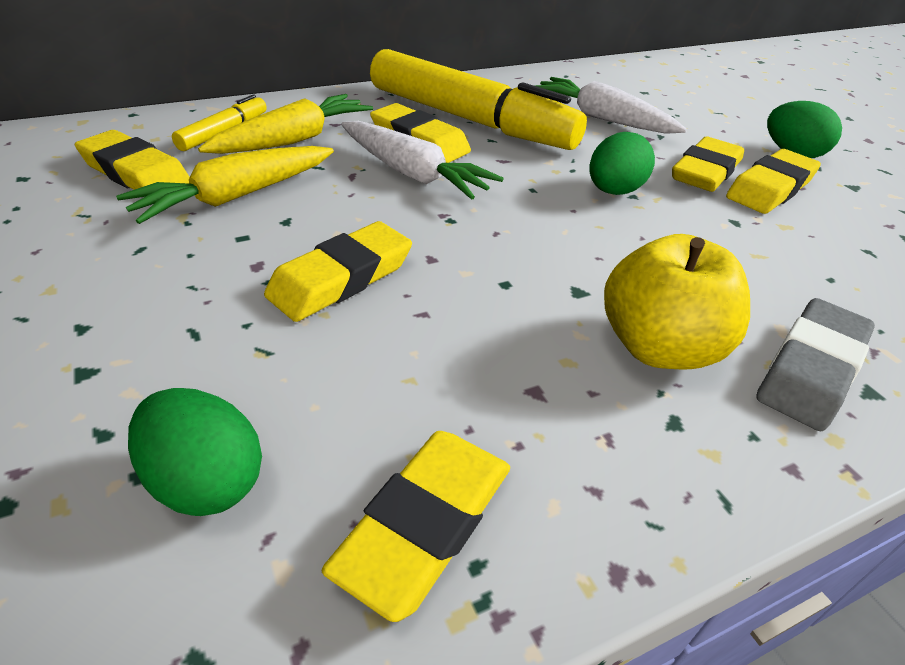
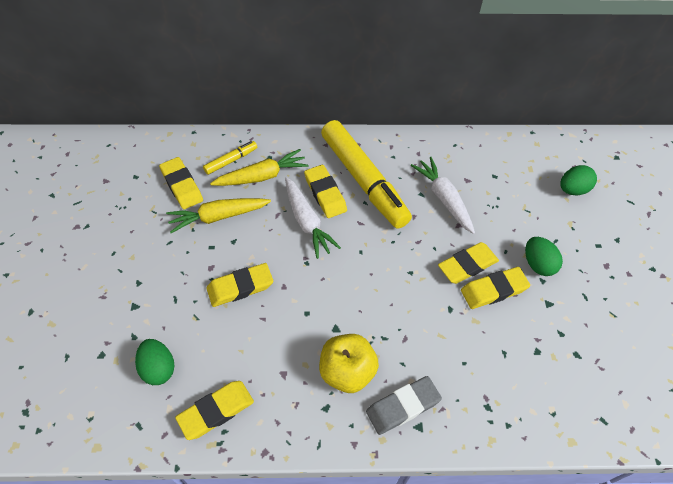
camera: 25 degrees right, 15 degrees up
green egg [589,132,655,195] -> green egg moved to [560,165,597,195]

